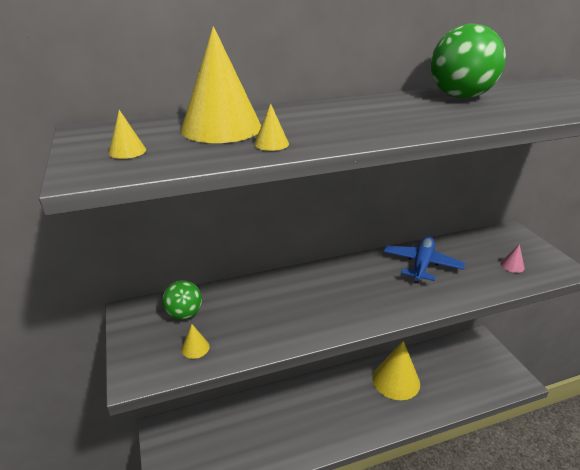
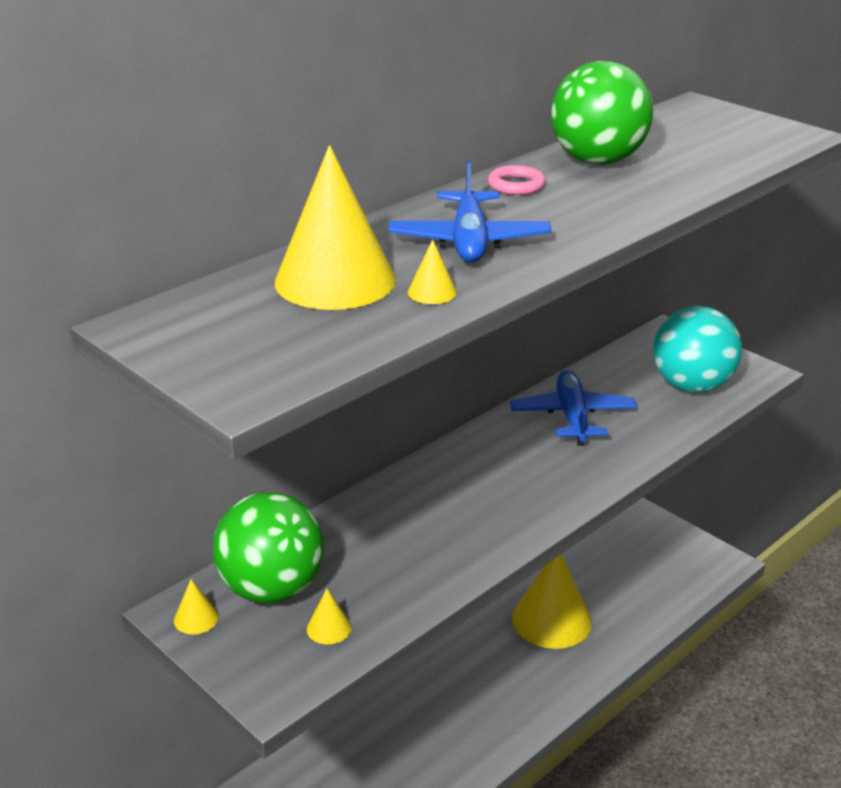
camera: 25 degrees left, 0 degrees up
yellow cone [109,110,146,159] -> yellow cone moved to [174,579,219,634]
green ball [162,280,202,320] -> green ball [213,492,324,604], size x1.68
pink cone [501,244,525,273] -> turquoise ball [653,306,742,393]
none -> blue plane [389,159,552,262]
none -> pink ring [488,165,546,195]

